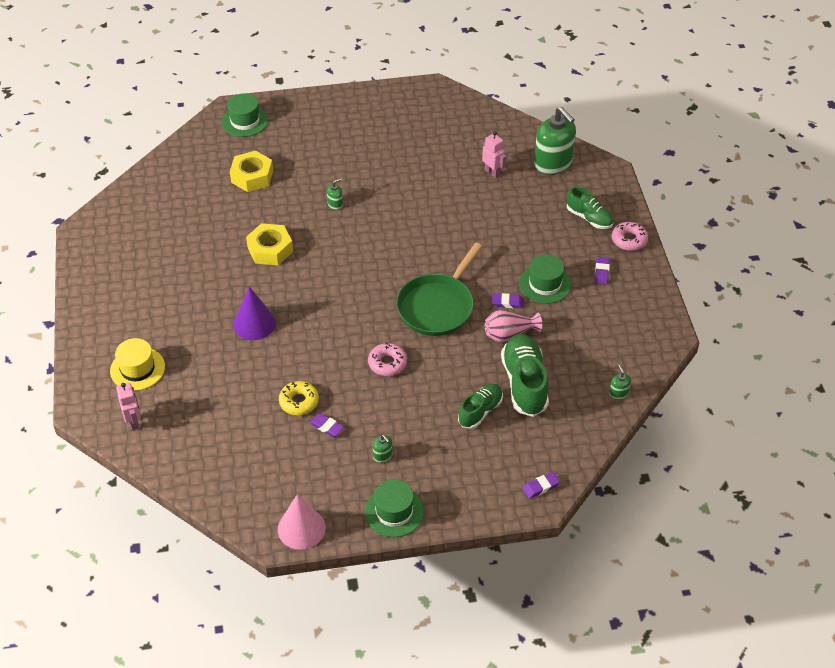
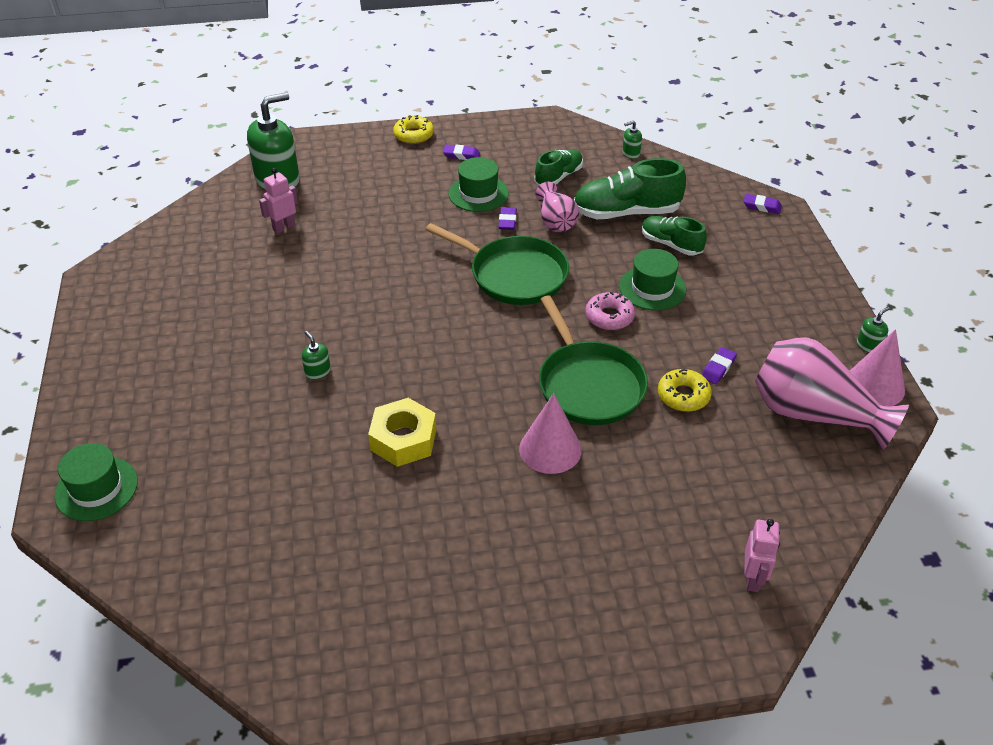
camera: 90 degrees left, 5 degrees down
yellow hat [110,338,165,391] -> none
pink robot [116,383,141,430] -> pink robot turned 120 degrees clockwise [744,519,780,592]
yellow nut [230,151,273,192] -> none
purple cone [233,287,276,340] -> pink cone [519,393,582,474]
green hat [365,480,424,537] -> green hat moved to [619,249,686,311]
green soap dispenser [373,434,393,463] -> green soap dispenser moved to [857,307,890,353]
purple eraser [522,472,560,499] -> purple eraser turned 45 degrees counterclockwise [744,194,782,214]
green shoe [567,187,613,229] -> green shoe moved to [534,149,583,186]
pink donut [612,222,648,251] -> yellow donut [393,115,434,144]
none -> green pan [539,295,648,425]
none -> pink vase [755,337,909,450]

